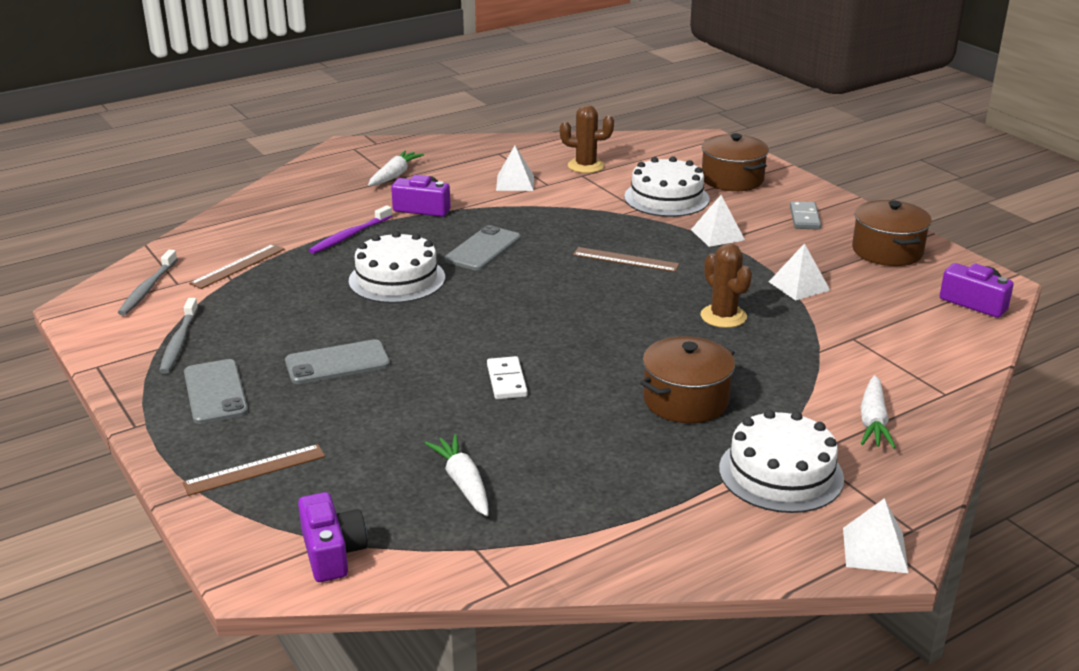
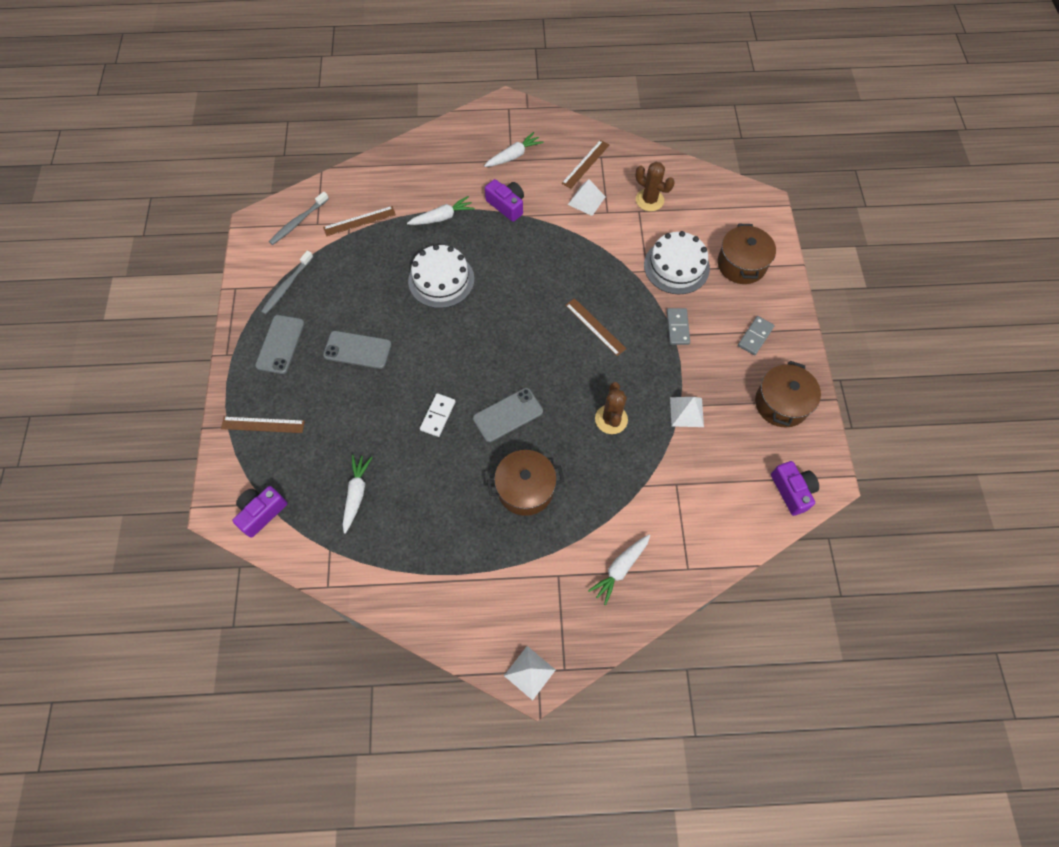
camera: 30 degrees right, 35 degrees up
purple camera [298,492,368,582] -> purple camera turned 150 degrees counterclockwise [232,486,287,538]
purple toothbrush [309,205,392,254] -> white carrot [407,196,475,225]
grey phone [445,225,521,271] -> grey phone moved to [473,388,543,442]
white pyramid [691,195,745,247] -> grey domino [667,308,690,345]
white cake [719,410,844,513] -> none
none -> brown ruler [562,140,609,189]

